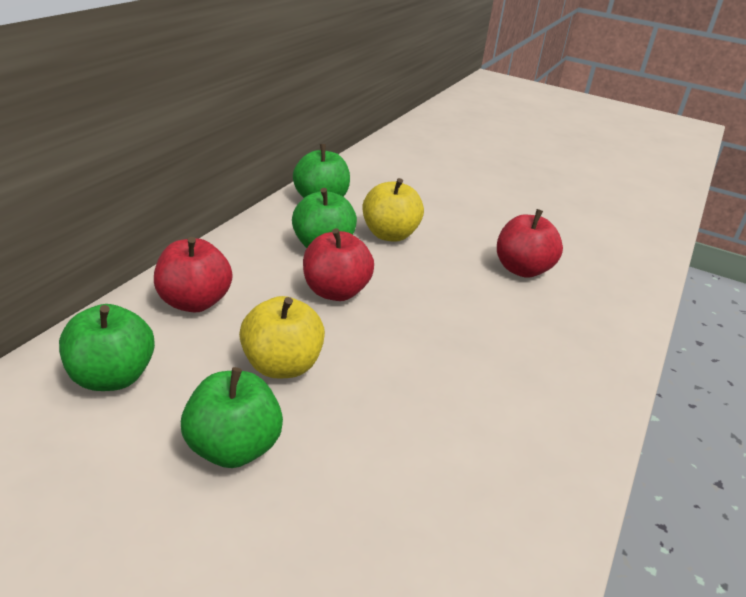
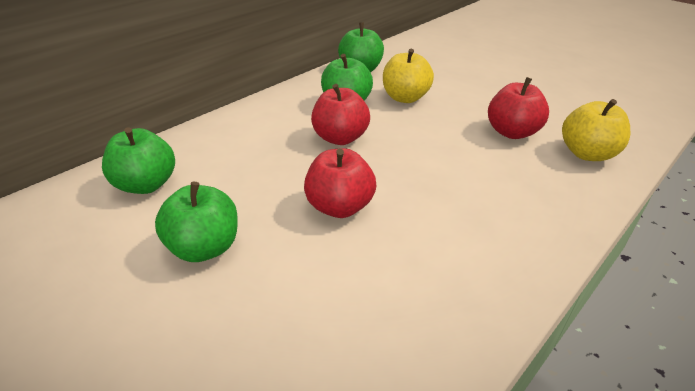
camera: 20 degrees right, 5 degrees up
red apple [154,237,233,312] -> red apple moved to [304,148,376,218]
yellow apple [239,296,325,378] -> yellow apple moved to [562,99,630,161]

